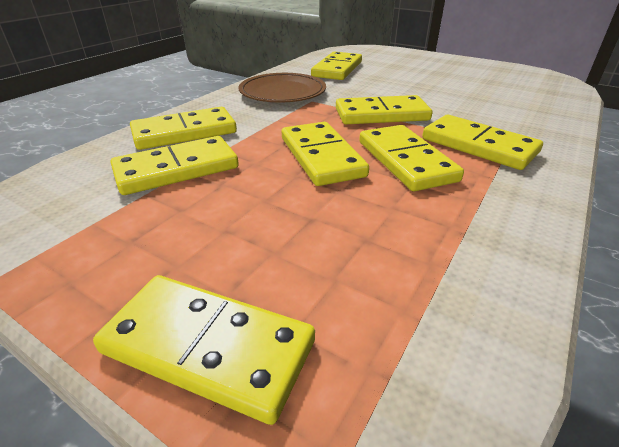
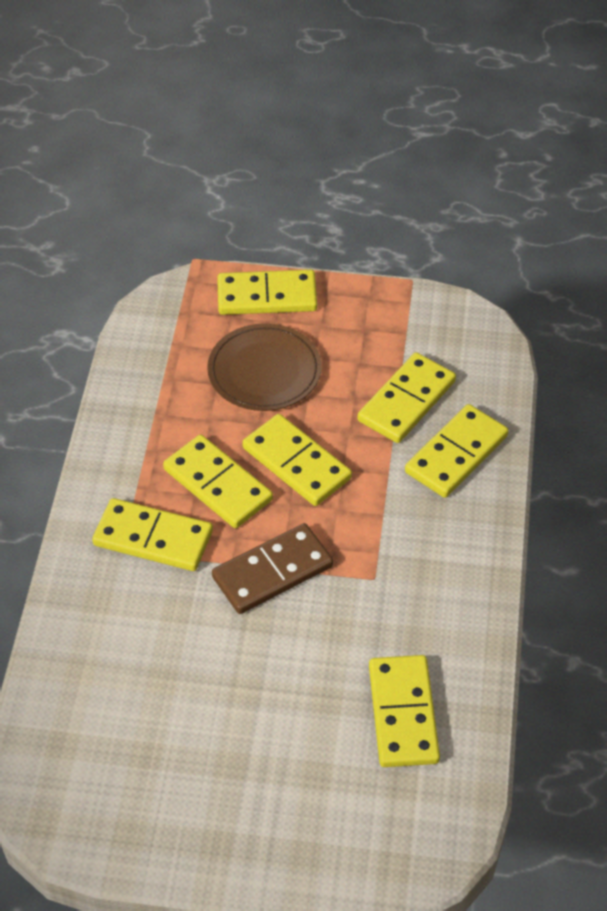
camera: 155 degrees right, 15 degrees up
brown plate [239,73,326,102] -> brown plate moved to [207,323,322,411]
yellow domino [336,95,433,124] -> brown domino [212,523,333,614]

